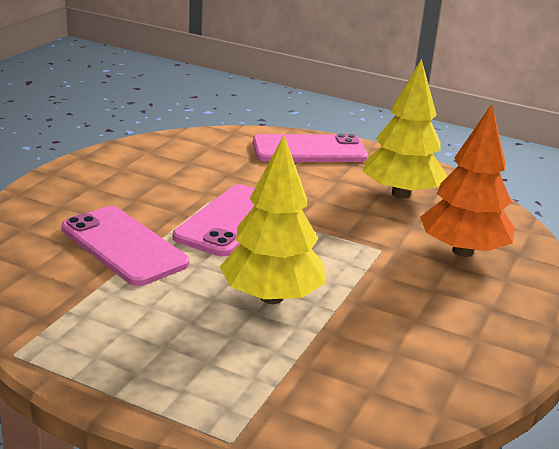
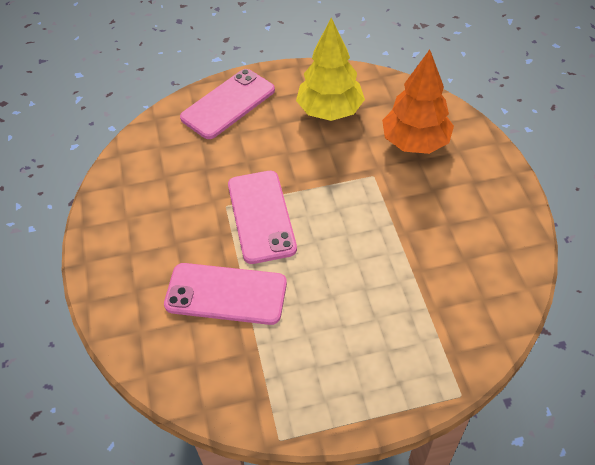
camera: 35 degrees left, 25 degrees up
yellow tree [220,135,325,304] -> none

